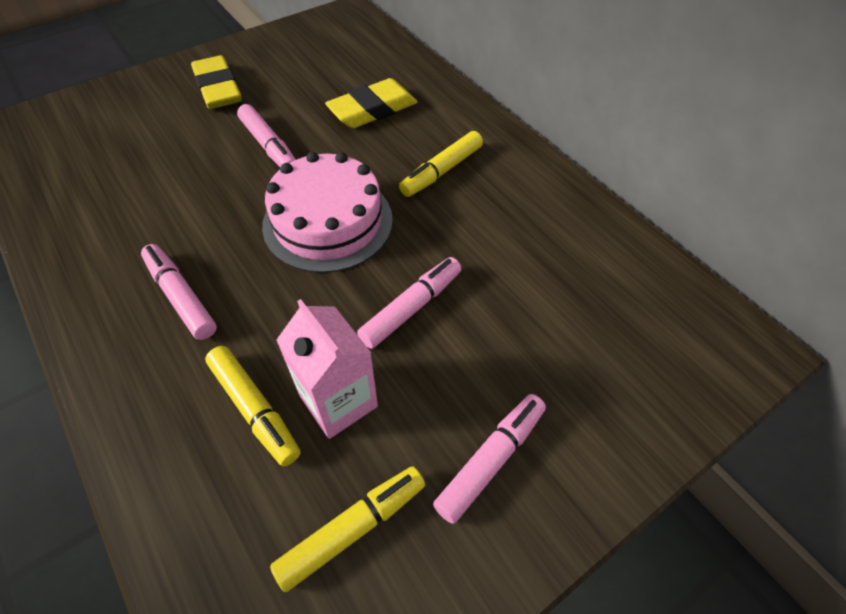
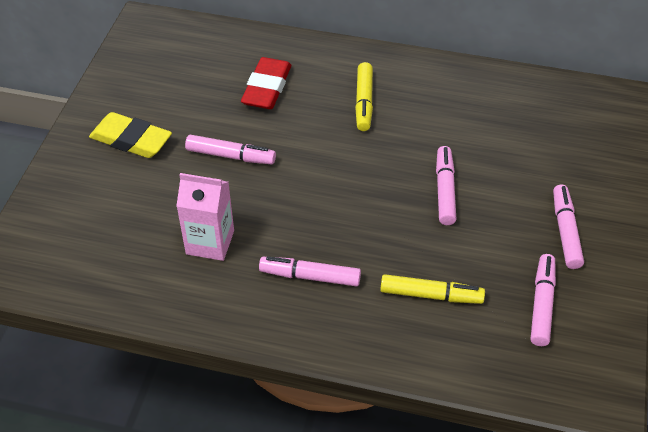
camera: 40 degrees left, 5 degrees down
pink cake [262,152,393,273] -> none
yellow marker [270,466,425,592] -> pink marker [531,254,556,346]
pink carton [276,299,378,439] -> pink carton moved to [176,173,234,261]
yellow eraser [325,78,417,128] -> red eraser [241,57,291,109]

